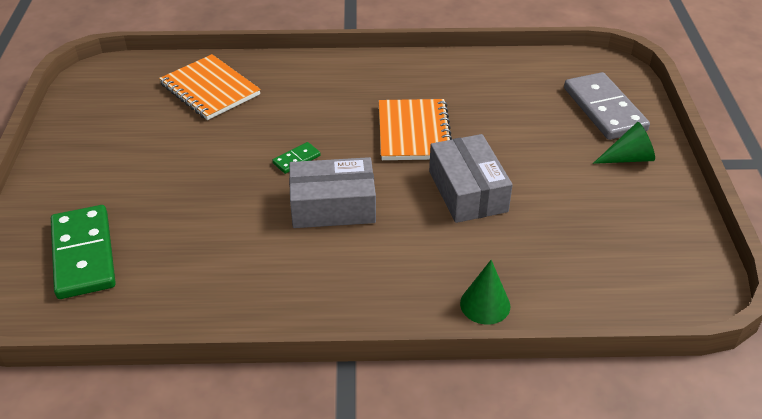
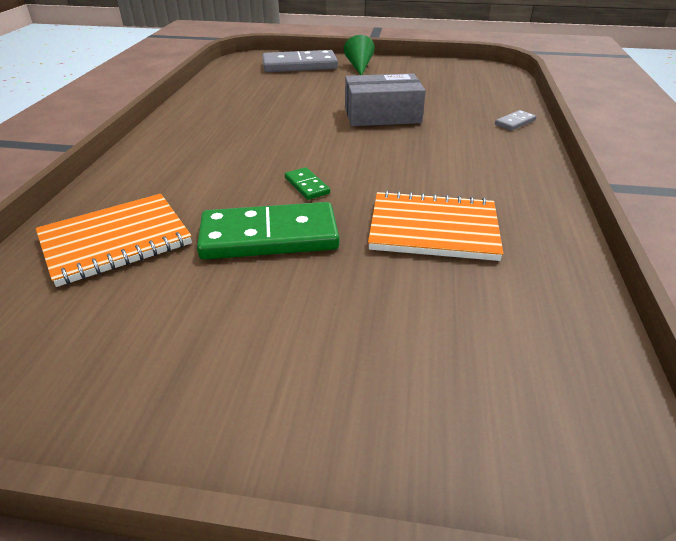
camera: 80 degrees left, 5 degrees down
green domino [51,205,116,299] -> green domino moved to [197,202,339,260]
grey box [289,157,376,228] -> none
orange notebook [379,99,452,160] -> orange notebook moved to [368,190,504,261]
green cone [460,260,511,325] -> grey domino [495,110,536,131]

